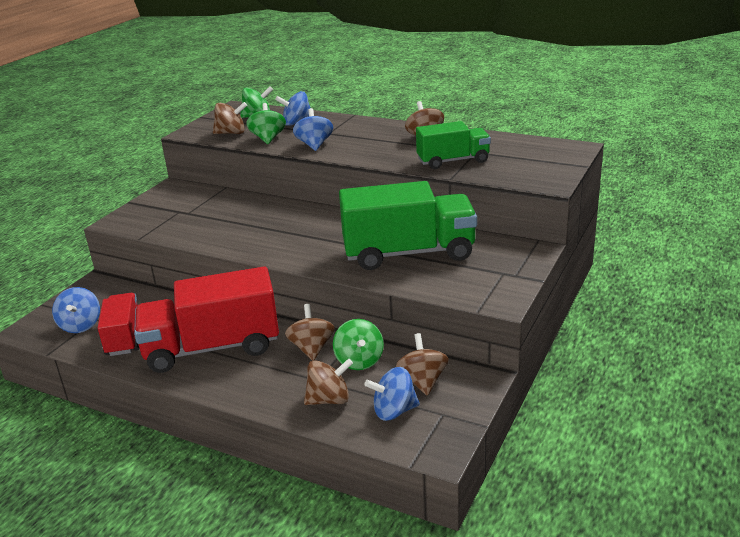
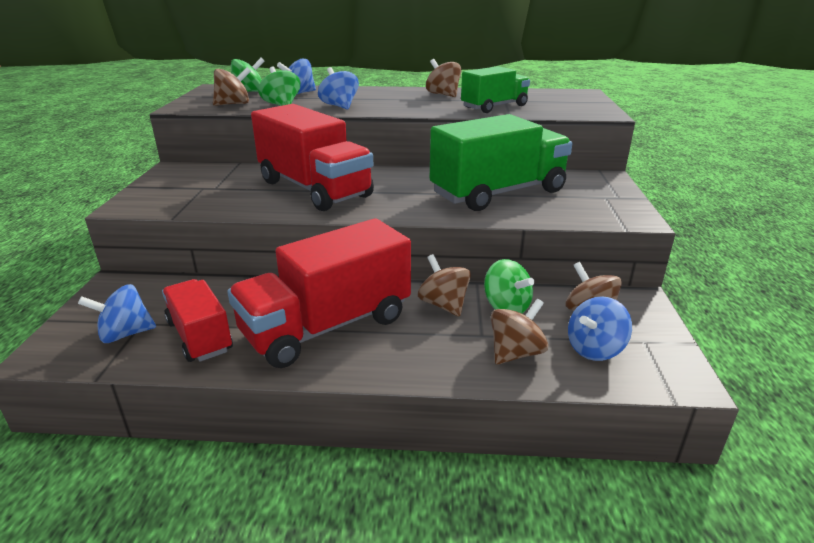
camera: 25 degrees left, 0 degrees up
blue spinning top [52,287,100,333] -> blue spinning top turned 105 degrees clockwise [78,284,156,343]
none -> red truck [251,104,374,211]

